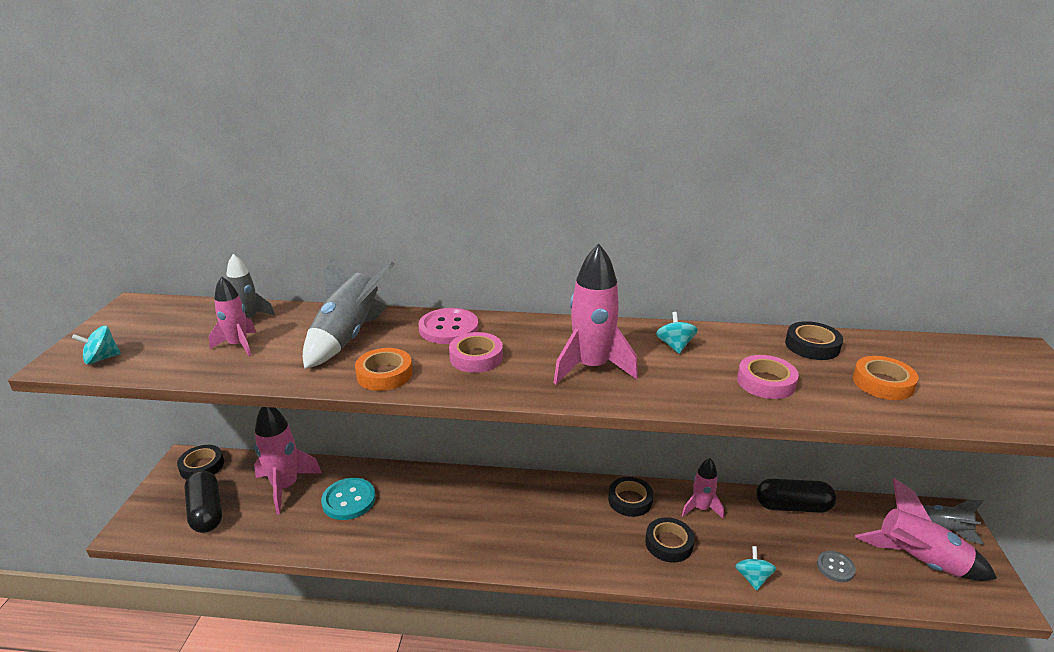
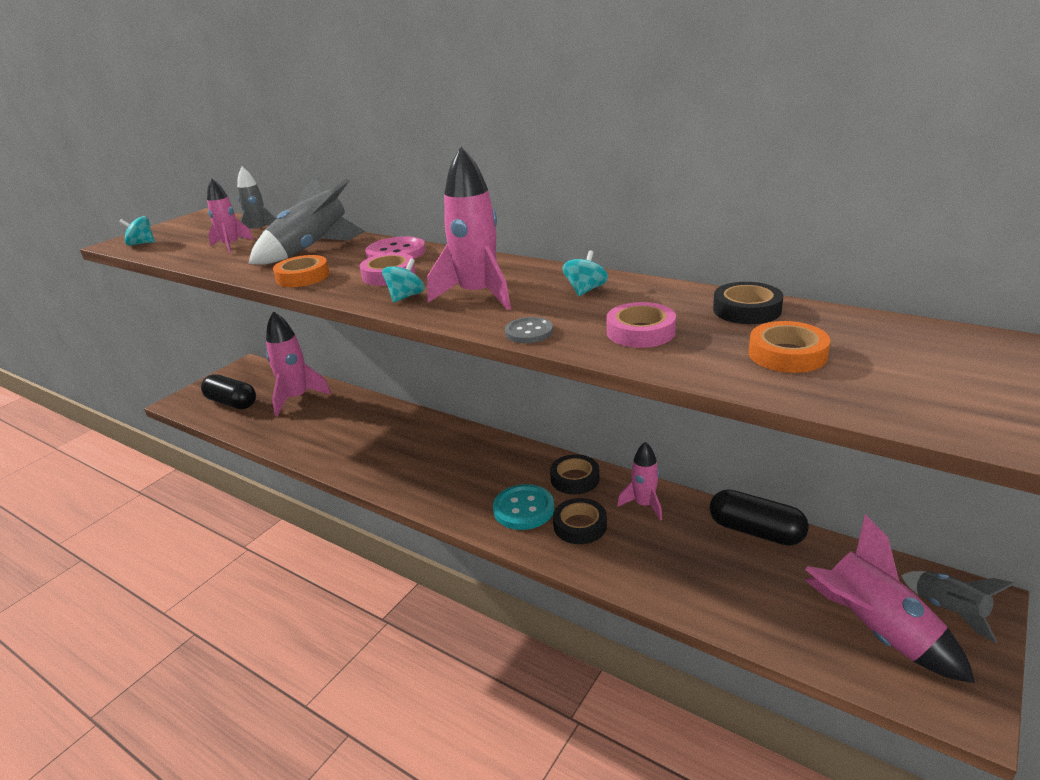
camera: 30 degrees right, 0 degrees up
black tape [177,445,224,480] -> none
black capsule [184,470,222,533] -> black capsule turned 60 degrees counterclockwise [201,374,256,409]
turquoise button [321,478,376,520] -> turquoise button moved to [493,484,554,530]
turquoise spinning top [735,546,776,591] -> turquoise spinning top moved to [382,258,425,302]
grey button [817,551,856,582] -> grey button moved to [505,317,553,343]

